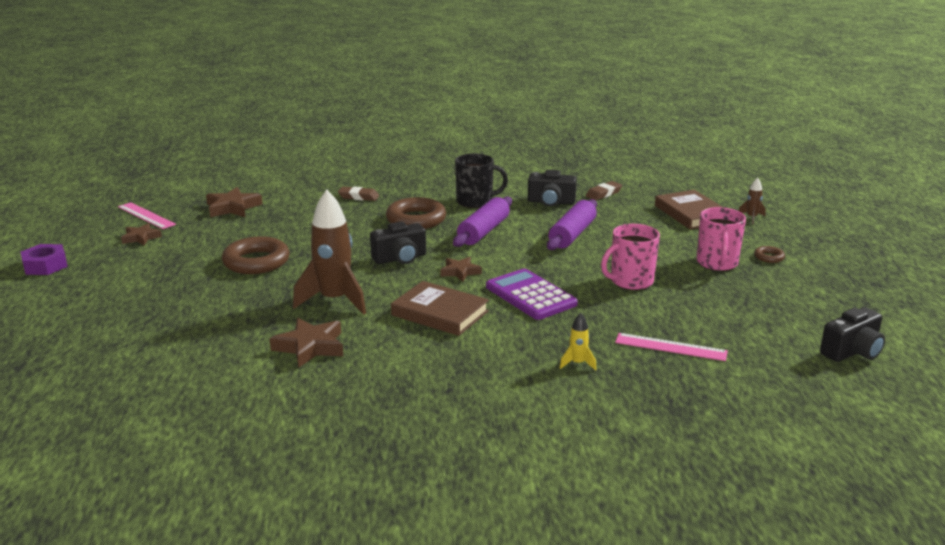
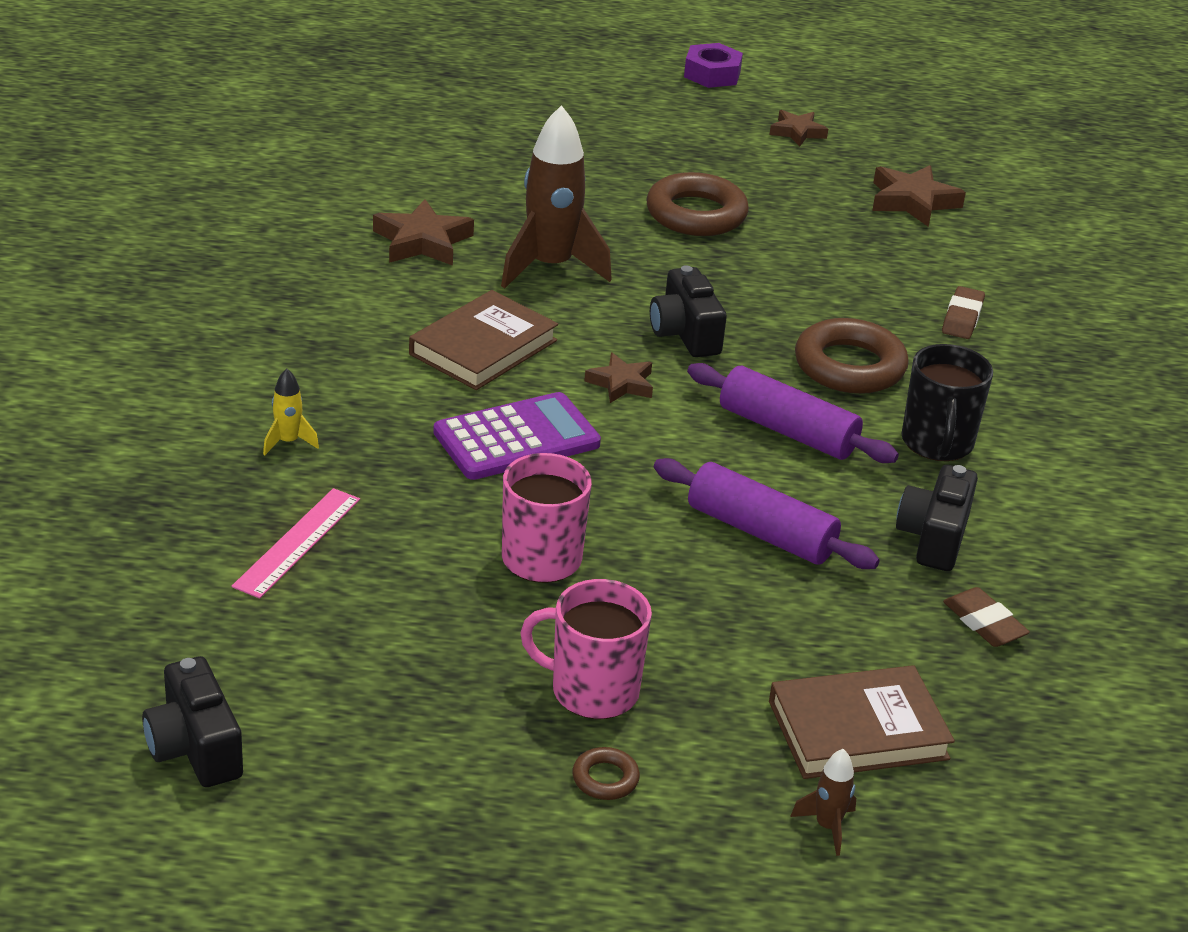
camera: 95 degrees right, 10 degrees up
pink ruler [118,202,176,229] -> none

